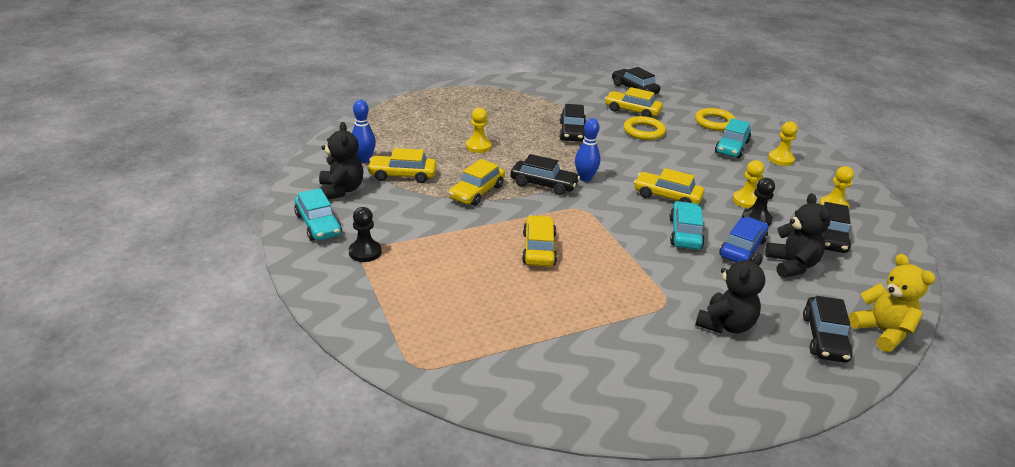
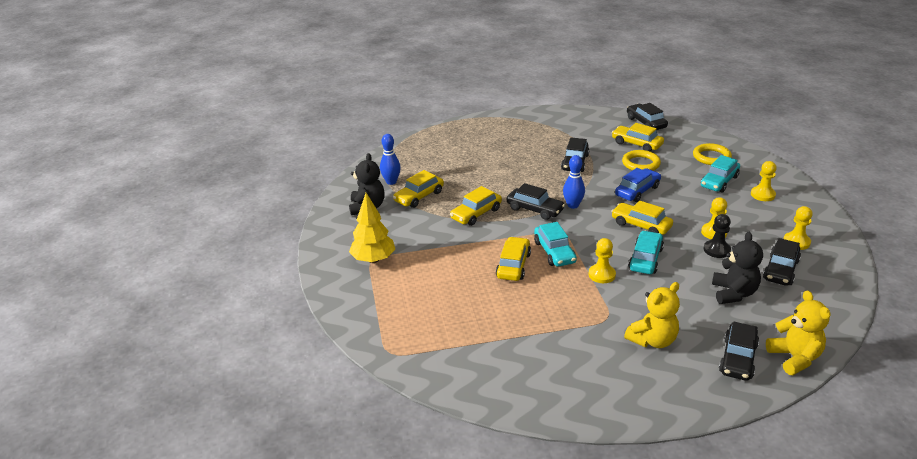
camera: 15 degrees right, 0 degrees up
turquoise car [294,188,342,241] -> turquoise car moved to [534,222,577,267]
black pawn [349,207,382,262] -> yellow tree [349,193,395,263]
yellow car [367,148,437,183] -> yellow car turned 60 degrees counterclockwise [393,170,444,208]
yellow pawn [466,108,492,153] -> yellow pawn moved to [589,238,616,283]
black teddy bear [695,253,765,334] -> yellow teddy bear [624,282,680,348]
blue car [720,217,768,262] -> blue car moved to [615,168,661,202]

